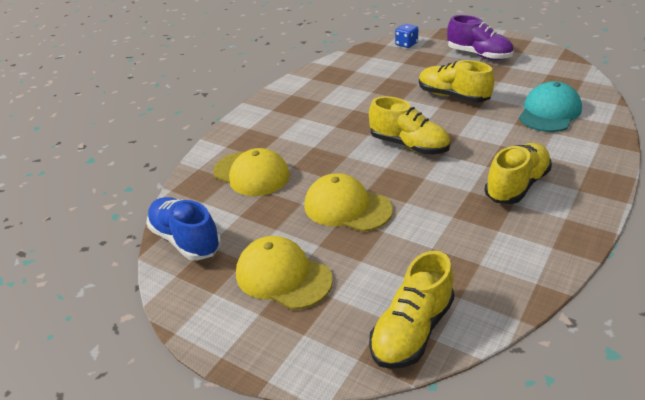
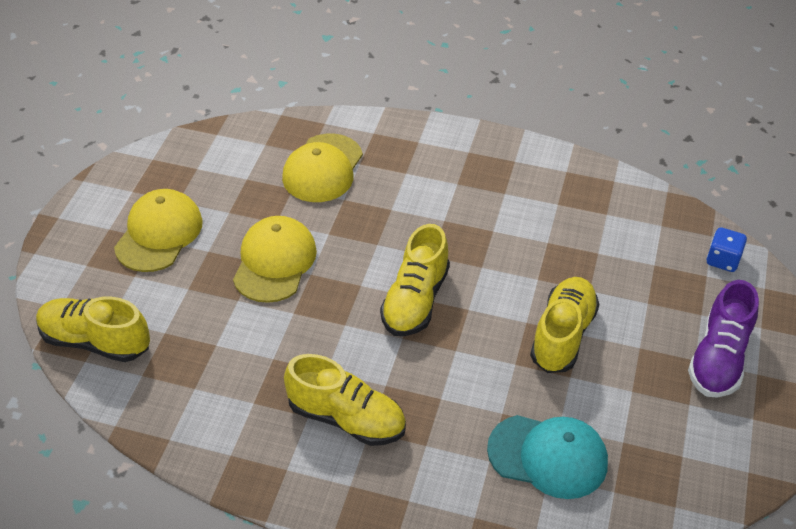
camera: 70 degrees right, 10 degrees up
blue shoe [146,197,221,261] -> none

